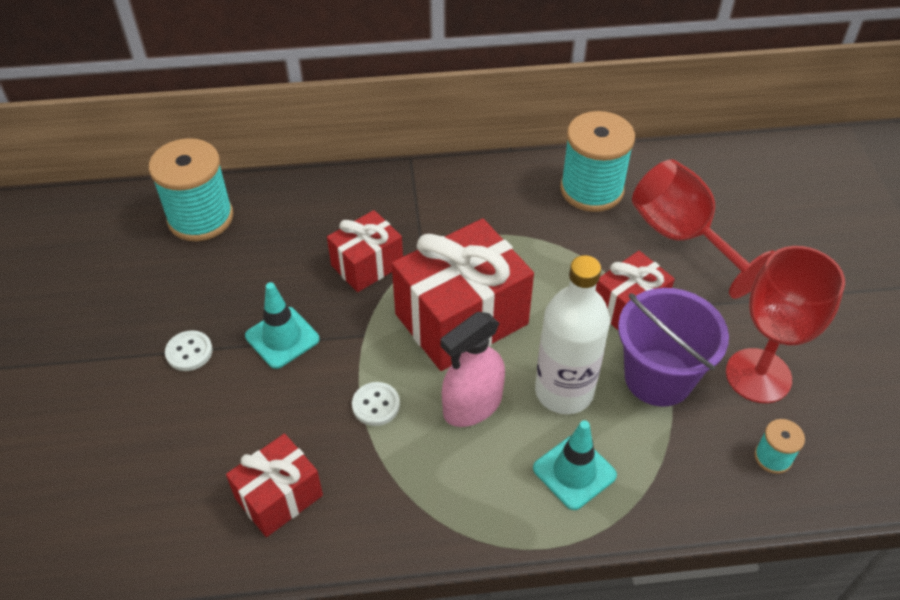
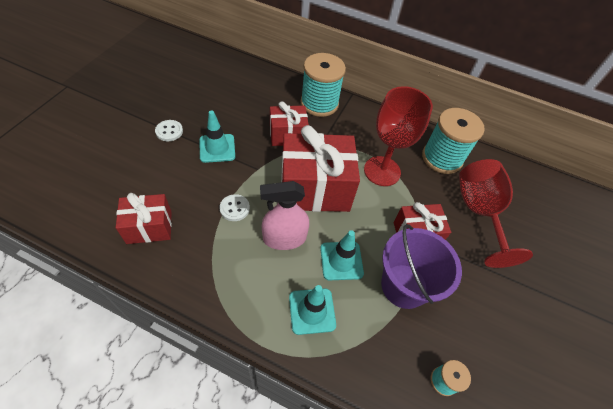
camera: 25 degrees right, 5 degrees up
turquoise spool [149,138,233,241] -> turquoise spool moved to [301,53,346,117]
white bottle [535,255,610,414] -> turquoise traffic cone [320,230,364,281]
red goblet [726,246,845,403] -> red goblet moved to [364,86,433,186]

